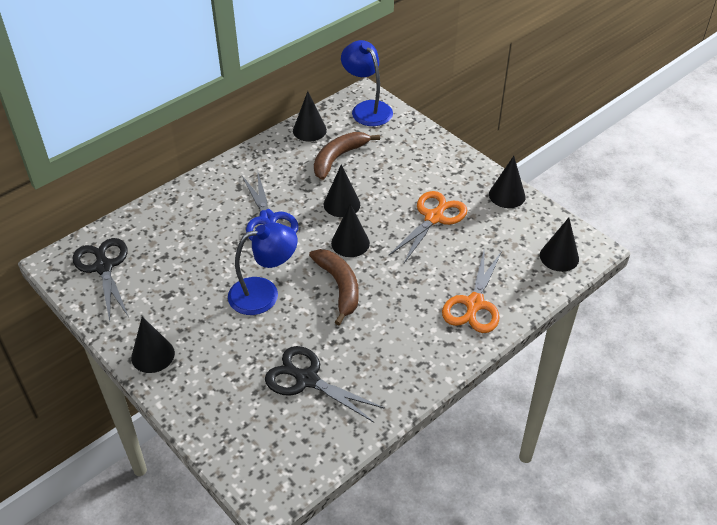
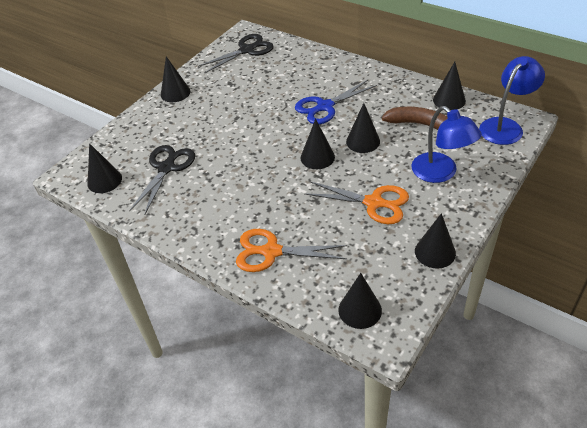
camera: 80 degrees right, 0 degrees up
blue lamp [228,222,297,315] -> blue lamp moved to [411,106,482,183]
brown banana [309,249,359,325] -> none
none -> black cone [88,143,122,193]

